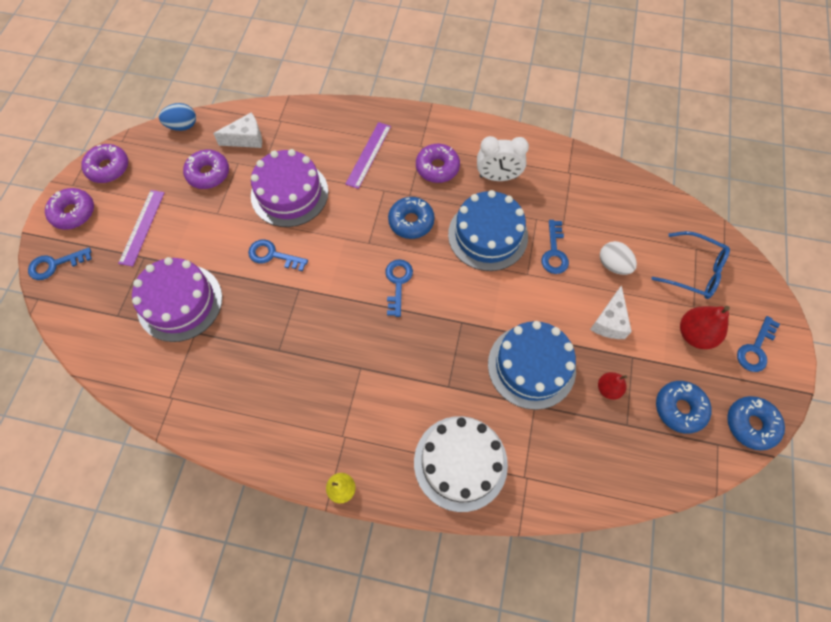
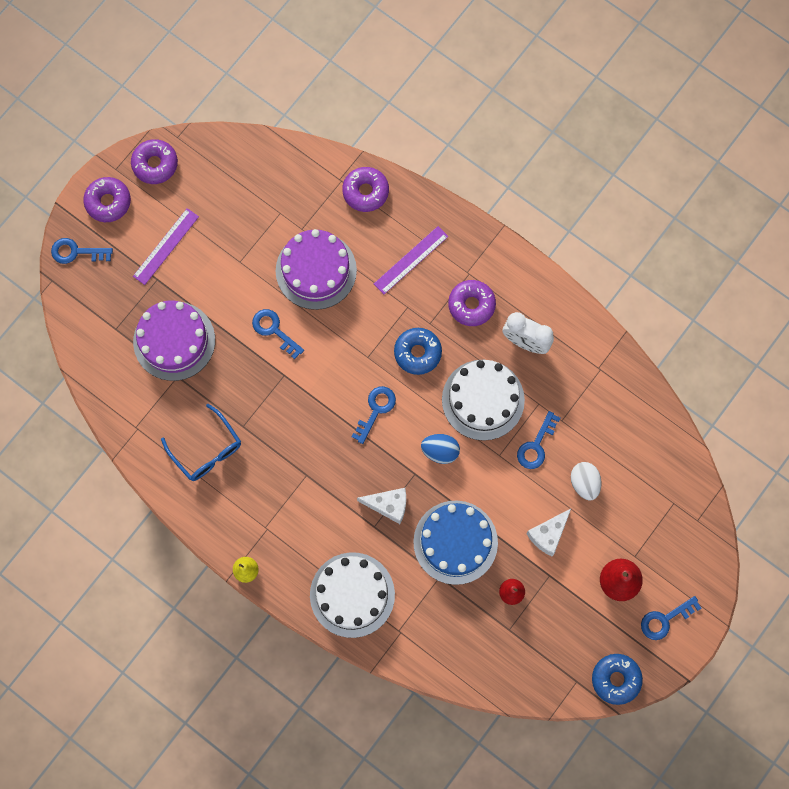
camera: 25 degrees right, 10 degrees up
blue egg [159,103,196,131] -> blue egg moved to [421,434,460,464]
purple donut [183,150,229,189] -> purple donut moved to [342,167,389,212]
white cheese [213,112,262,148] -> white cheese moved to [357,488,406,524]
blue cake [448,190,528,271] -> white cake [442,360,525,441]
blue glasses [651,231,730,299] -> blue glasses moved to [161,404,241,481]
blue donut [656,381,712,434] -> none

